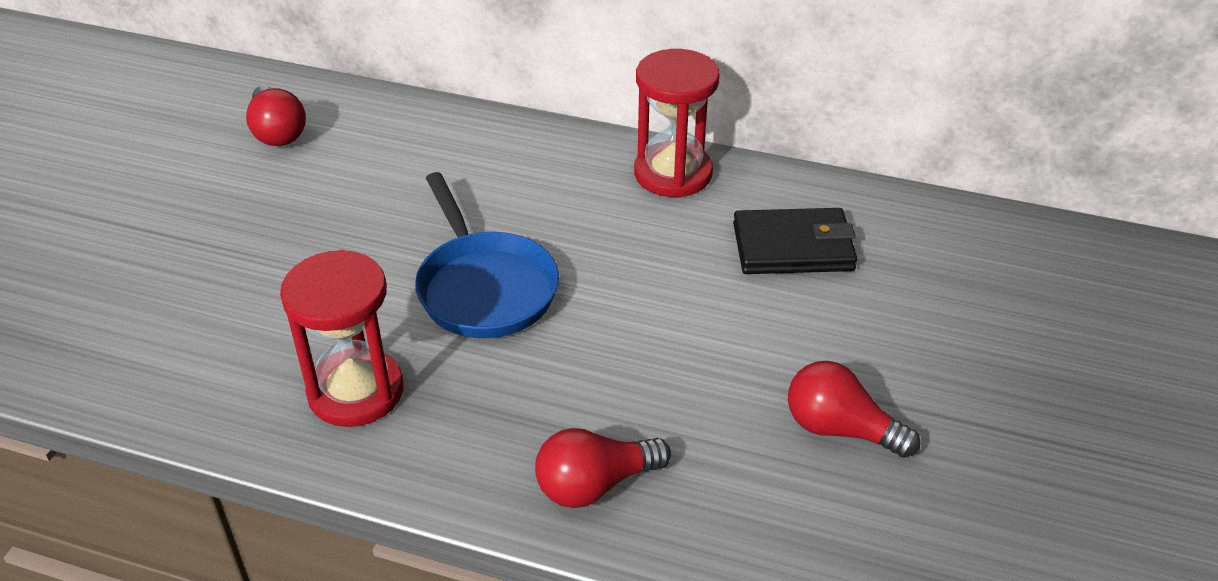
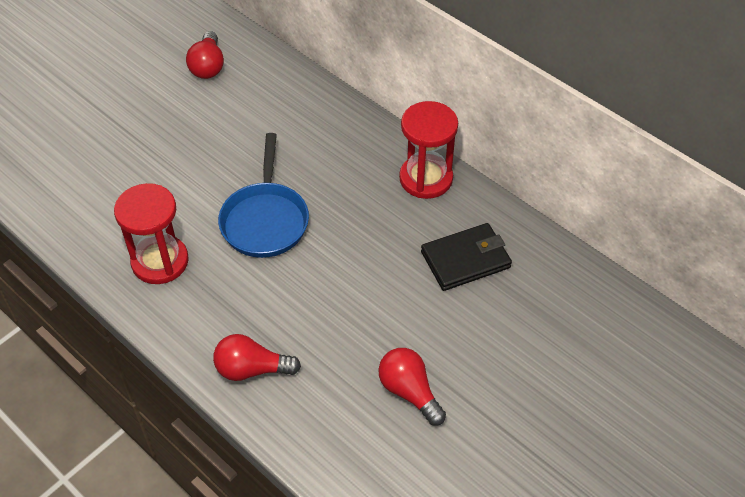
camera: 25 degrees right, 10 degrees up
black wallet [733,208,857,274] -> black wallet turned 45 degrees counterclockwise [421,223,512,291]

